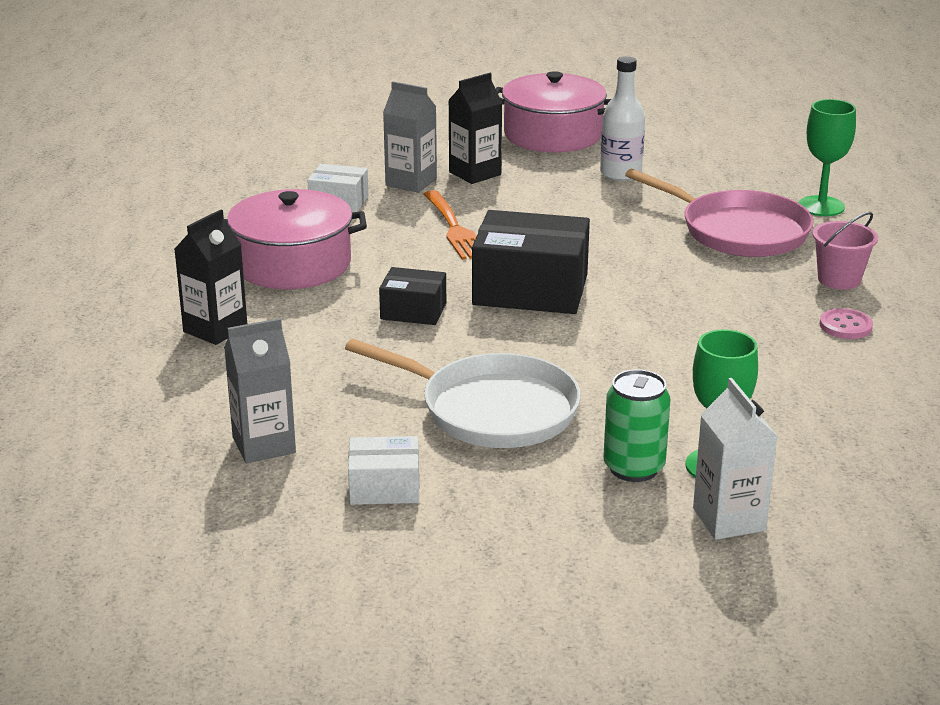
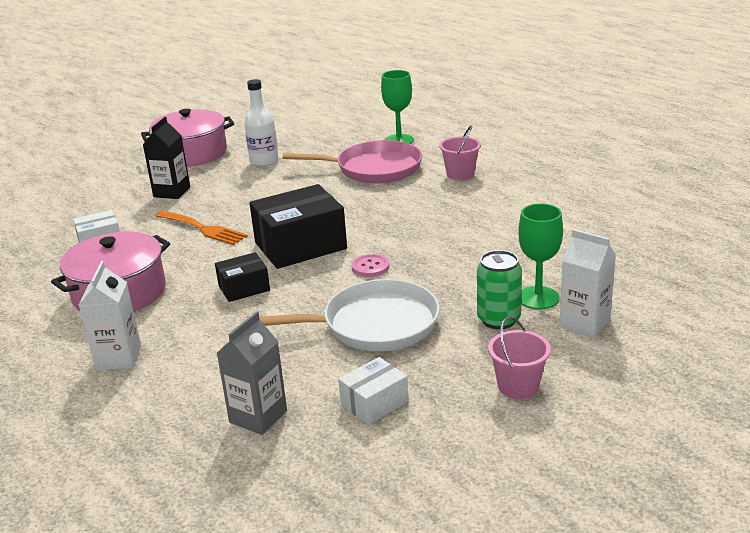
camera: 35 degrees left, 0 degrees up
black carton [174,210,247,345] -> white carton [79,261,141,370]
grey carton [383,81,437,193] -> none
pink button [820,308,873,339] -> pink button moved to [351,254,390,277]
none -> pink bucket [488,317,551,399]

